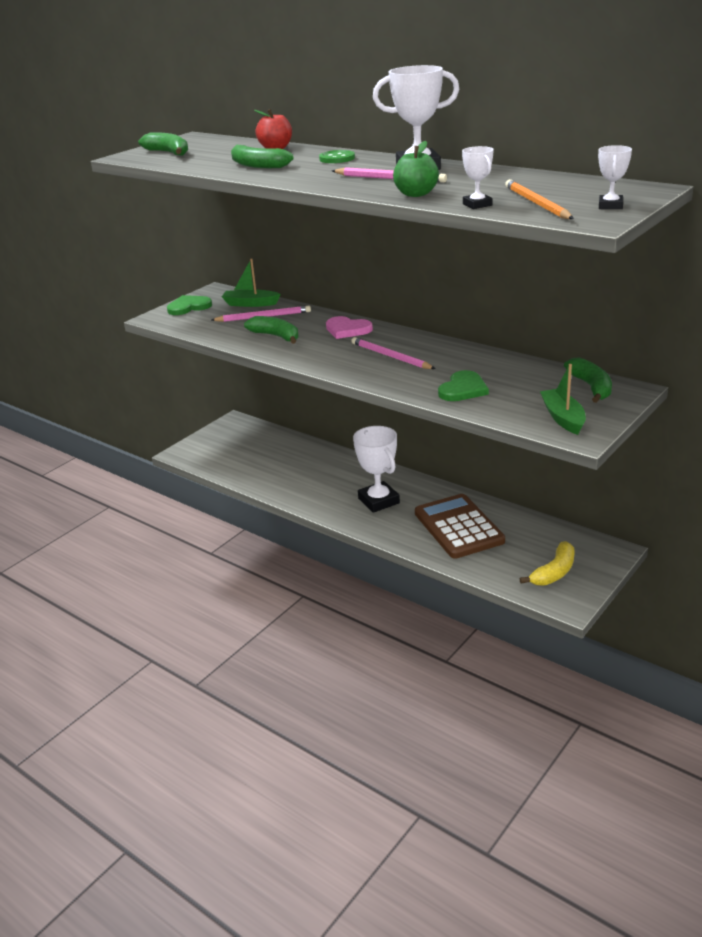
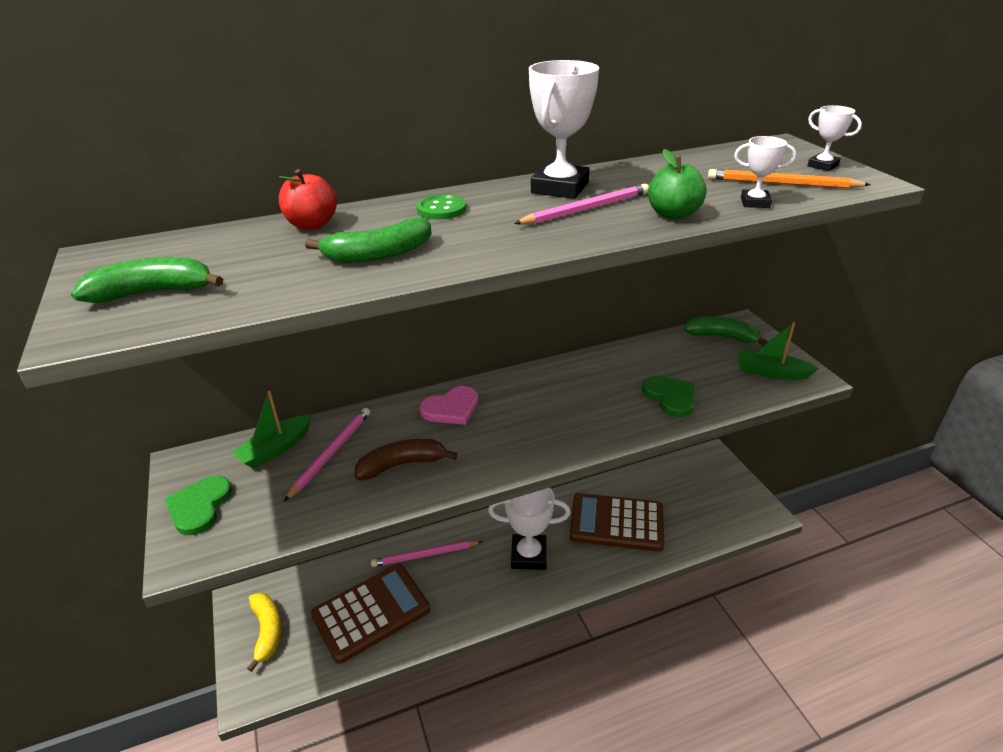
camera: 60 degrees left, 5 degrees up
green banana [244,316,298,344] -> brown banana [355,439,457,480]
pink pencil [351,337,435,369] -> pink pencil moved to [371,541,483,567]
yellow banana [520,541,574,586] -> yellow banana moved to [247,593,281,672]
none -> brown calculator [311,564,430,664]

